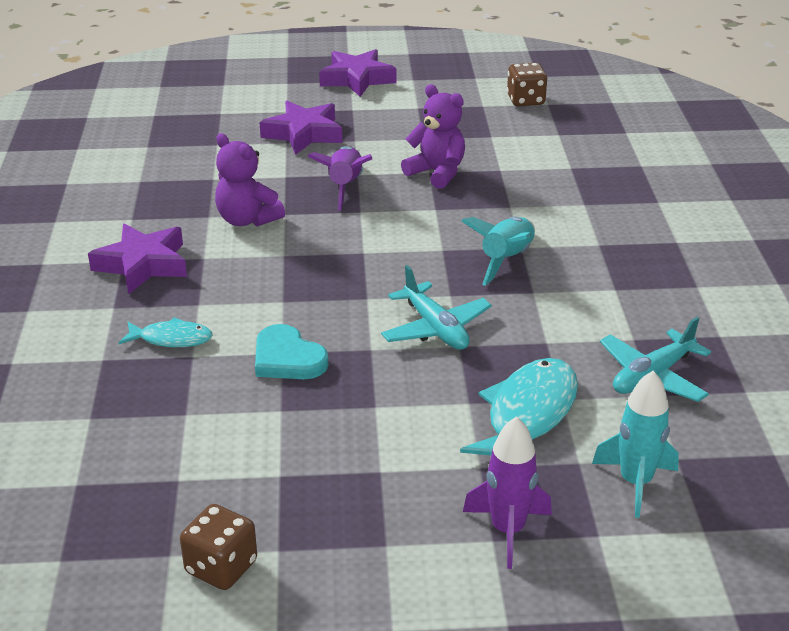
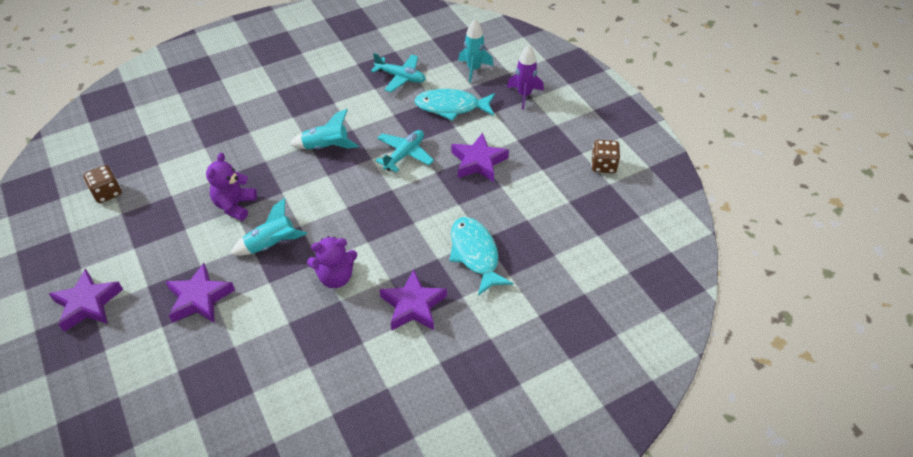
camera: 115 degrees left, 15 degrees up
turquoise fish [119,317,213,347] -> turquoise fish [449,217,513,296], size x1.74
purple teddy bear [215,133,285,227] -> purple teddy bear turned 60 degrees clockwise [307,236,357,288]
turquoise heart [255,324,328,379] -> none
purple rocket [308,146,372,211] -> turquoise rocket [230,198,307,256]
none -> purple star [451,133,509,182]

